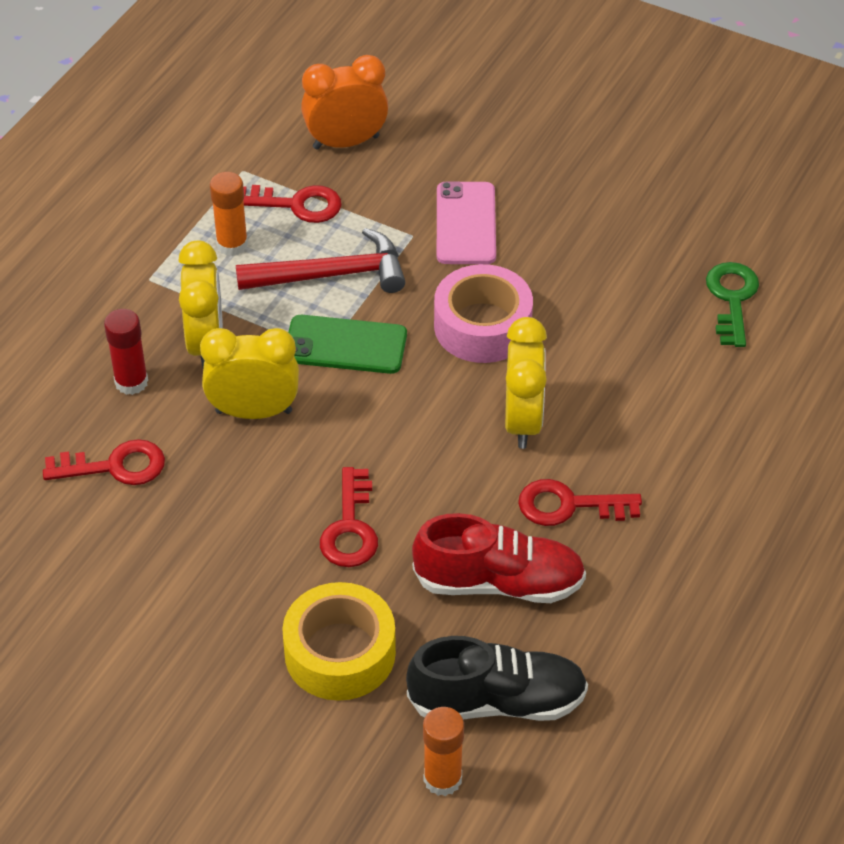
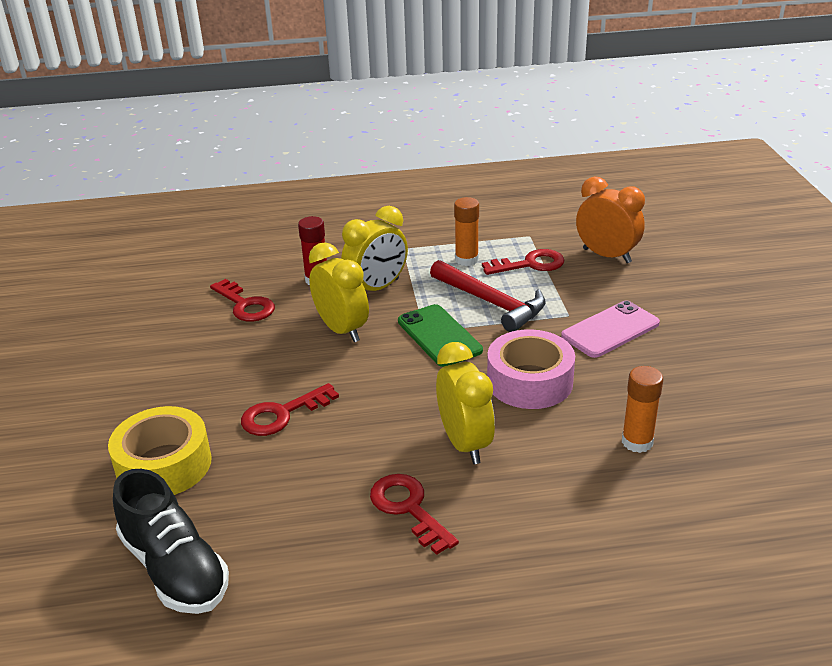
camera: 55 degrees right, 15 degrees down
red key [243,185,342,223] -> red key turned 75 degrees counterclockwise [482,249,564,275]
red shoe [412,513,586,603] -> none
orange glue stick [423,707,464,796] -> orange glue stick moved to [622,366,663,453]
yellow clock [505,317,547,449] -> yellow clock turned 75 degrees counterclockwise [436,342,495,464]
green key [706,262,759,347] -> none

